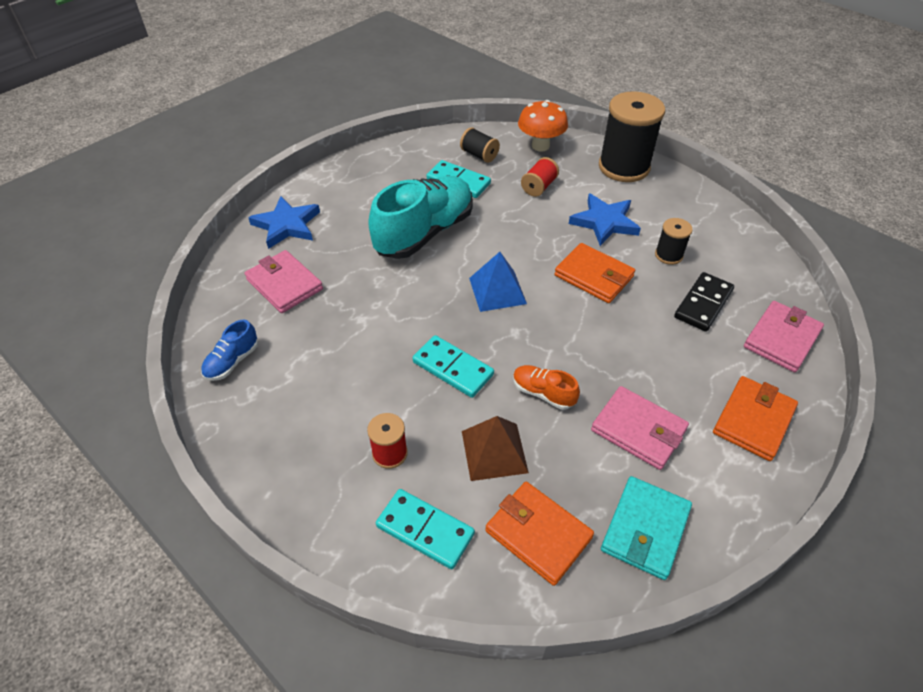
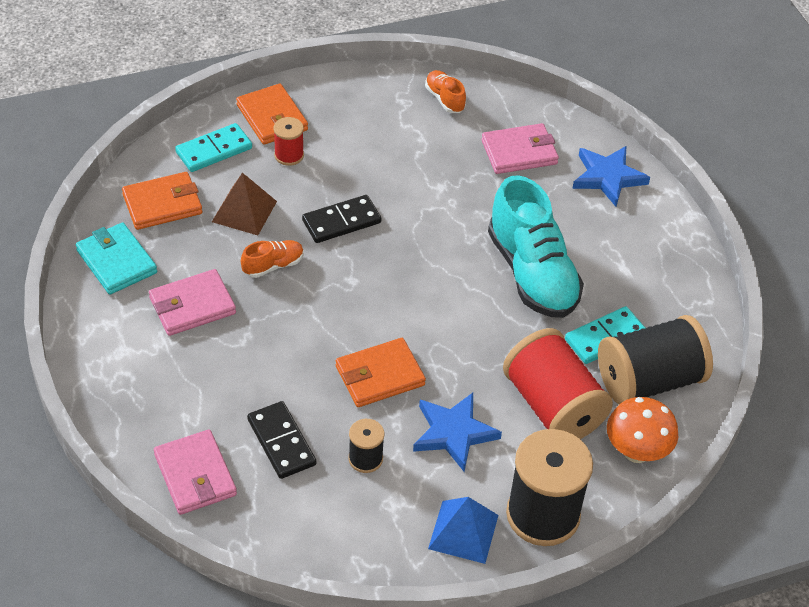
camera: 115 degrees right, 0 degrees up
blue shoe [201,320,258,381] -> orange shoe [425,70,466,113]
turquoise domino [413,335,494,398] -> black domino [302,195,381,243]
black spool [460,127,500,163] -> black spool [598,315,713,404], size x2.09
blue pyramid [469,252,527,312] -> blue pyramid moved to [428,497,499,564]
red spool [521,157,559,197] -> red spool [503,328,613,439], size x2.09
orange wallet [713,376,798,461] -> orange wallet moved to [236,84,308,145]

